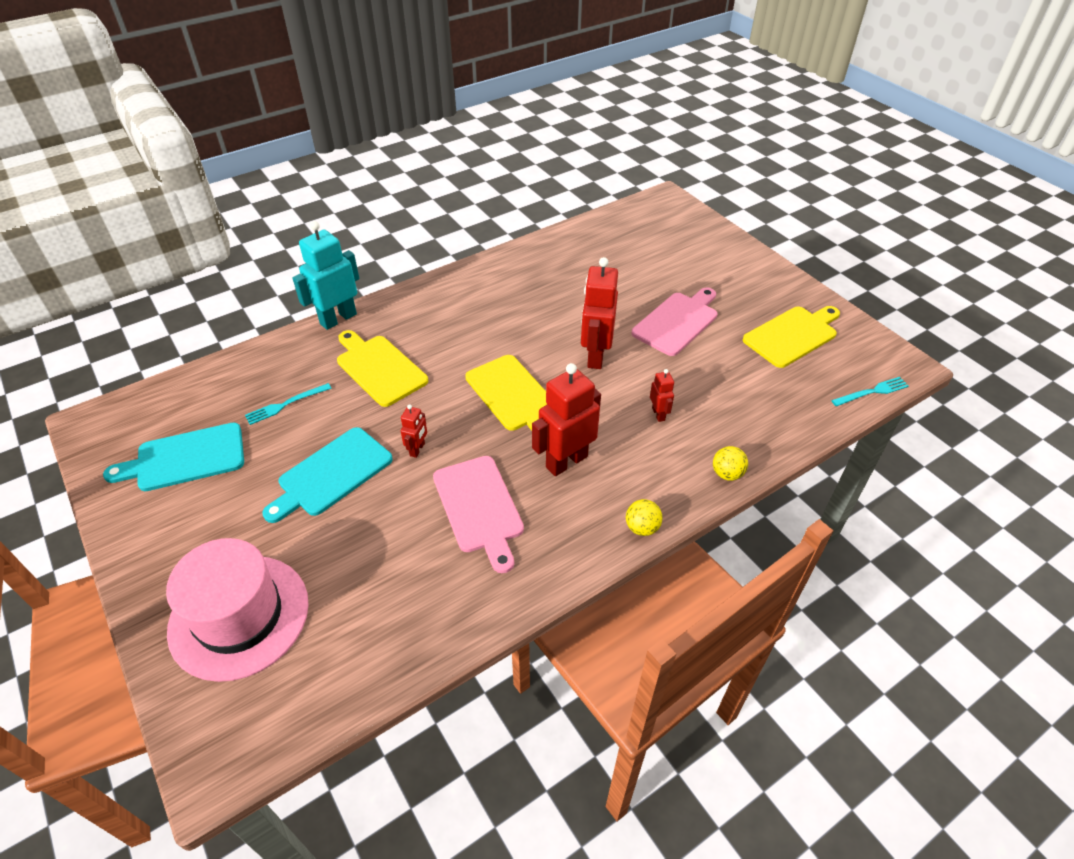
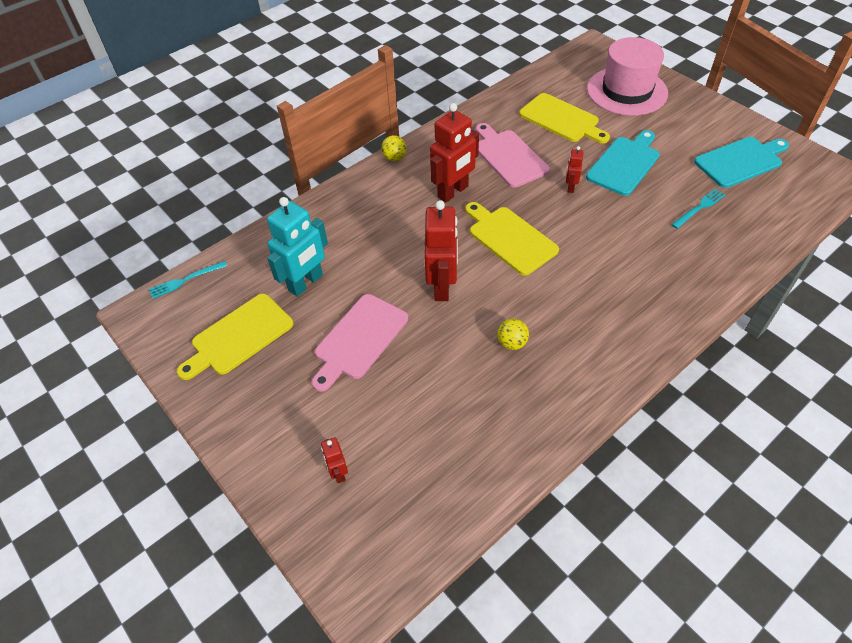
camera: 175 degrees right, 5 degrees up
turquoise robot [292,221,359,330] -> turquoise robot moved to [267,197,328,297]
yellow cutting board [337,330,428,407] -> yellow cutting board moved to [519,93,610,143]
red robot [650,369,674,422] -> red robot moved to [321,438,348,483]
yellow ball [713,446,748,481] -> yellow ball moved to [497,319,529,350]

